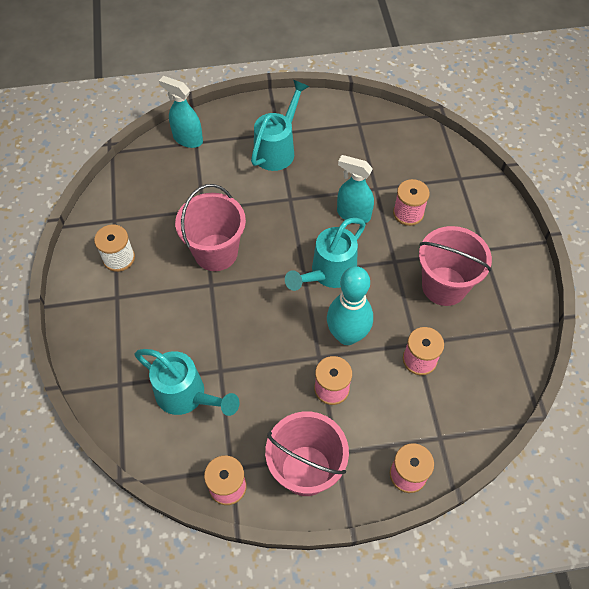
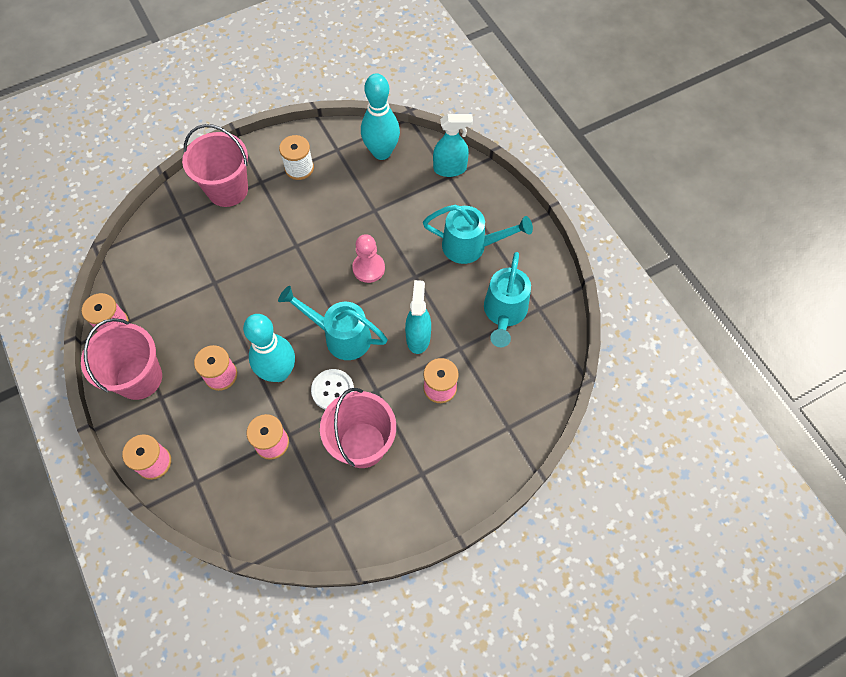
camera: 70 degrees right, 5 degrees up
turquoise watering can [134,349,240,416] -> turquoise watering can moved to [484,252,531,347]
turquoise spray bottle [159,76,203,148] -> turquoise spray bottle turned 75 degrees clockwise [433,114,473,177]
pink bucket [175,184,246,271] -> pink bucket moved to [182,124,248,207]
none -> white button [311,369,354,410]
none -> pink pawn [352,234,385,283]
none -> turquoise bowling pin [361,73,400,160]

